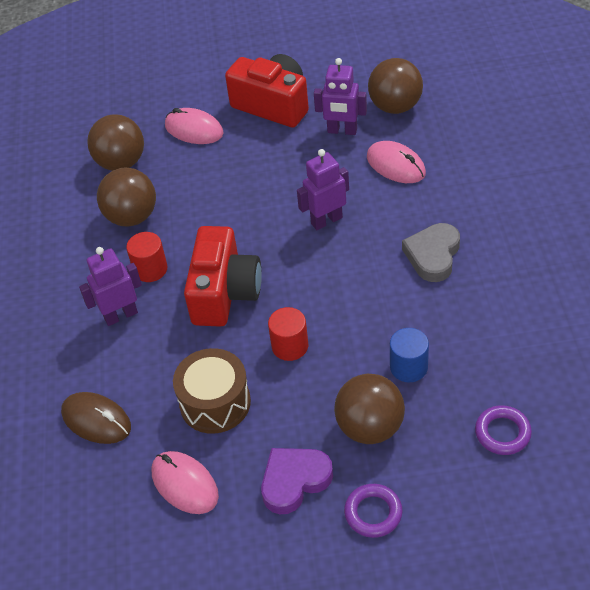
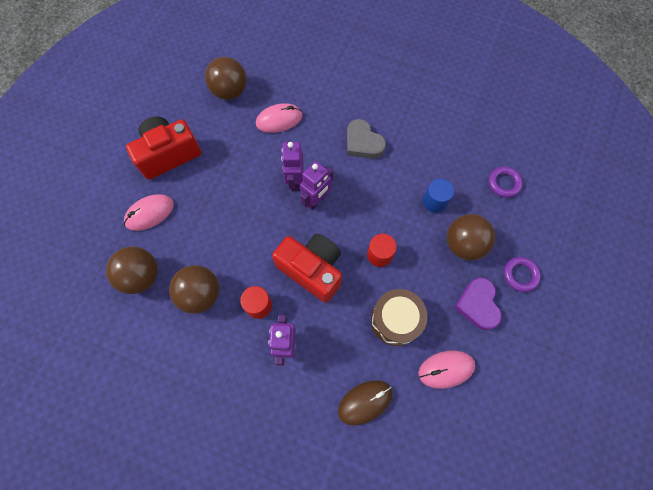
camera: 65 degrees left, 20 degrees up
purple robot [314,58,367,135] -> purple robot moved to [300,161,333,210]

